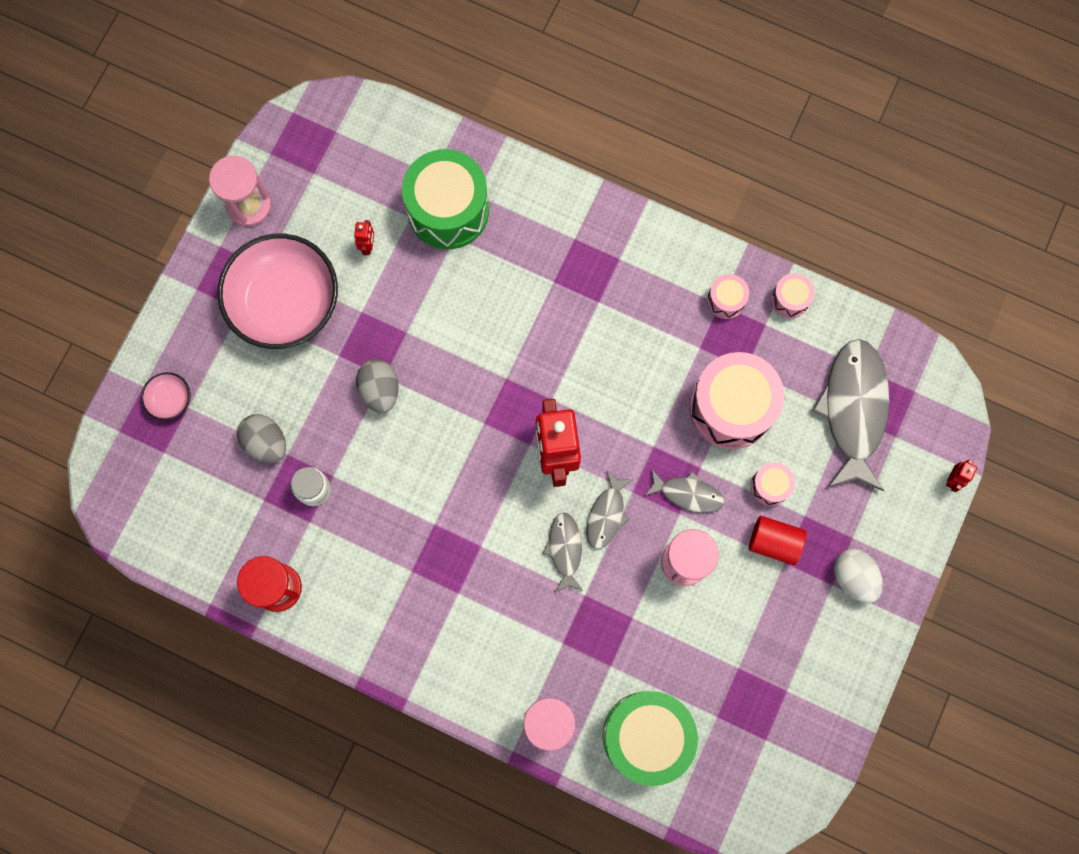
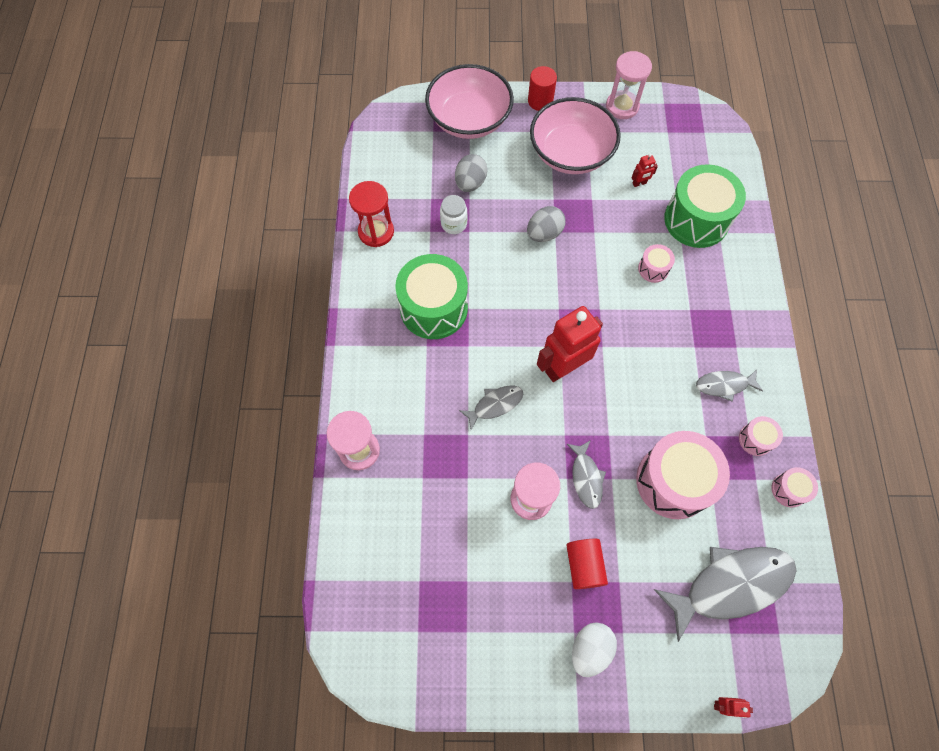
camera: 65 degrees right, 10 degrees down
pink bowl [141,372,191,420] -> pink bowl [425,64,514,139], size x2.44
grey fish [586,470,633,549] -> grey fish moved to [696,370,763,402]
green drum [603,691,698,786] -> green drum moved to [395,254,468,339]
pink drum [751,462,795,506] -> pink drum moved to [638,244,675,283]
none -> red cylinder [528,66,557,111]

